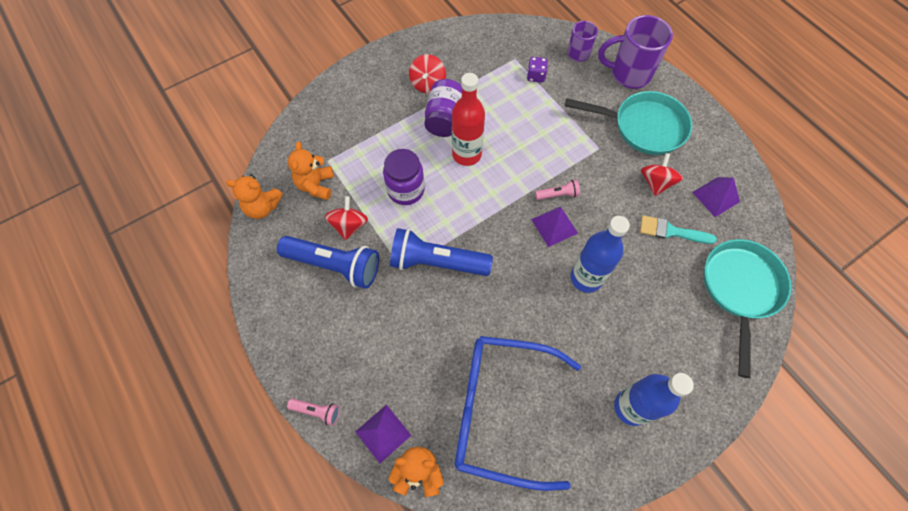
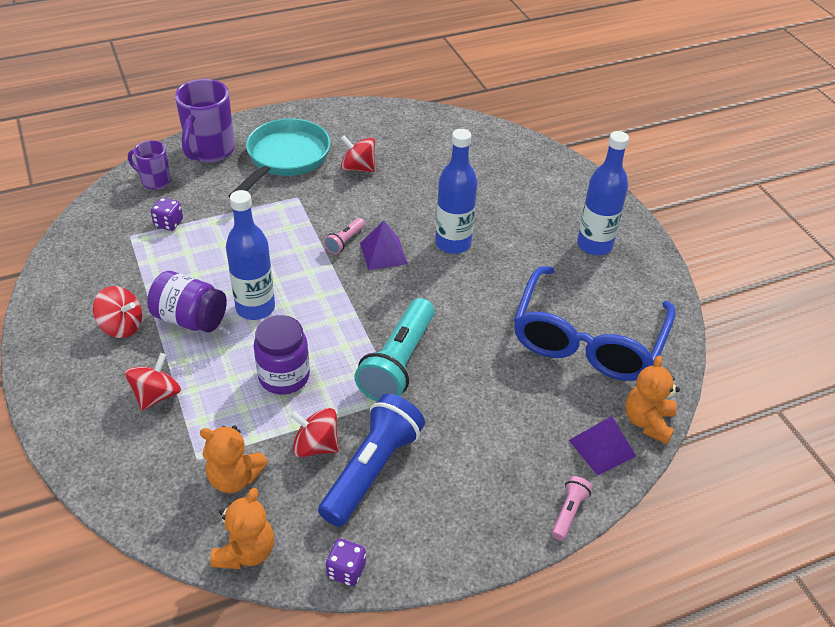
camera: 80 degrees left, 20 degrees down
blue flashlight [390,228,493,276] -> turquoise flashlight [354,298,435,401]
red bottle [452,73,485,166] -> blue bottle [226,190,275,320]
pink flashlight [535,179,580,200] -> pink flashlight turned 150 degrees counterclockwise [324,218,365,254]
turquoise brush [640,215,717,244] -> none
purple pyramid [692,177,740,217] -> none
turquoise pan [703,239,791,378] -> none
none -> red spinning top [125,353,181,411]
none -> purple dice [326,539,366,586]

